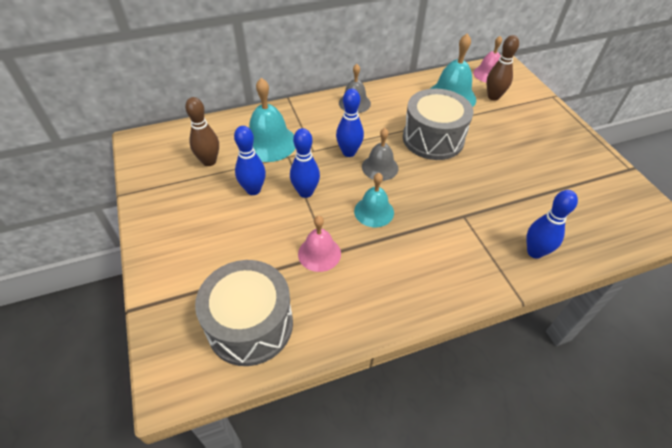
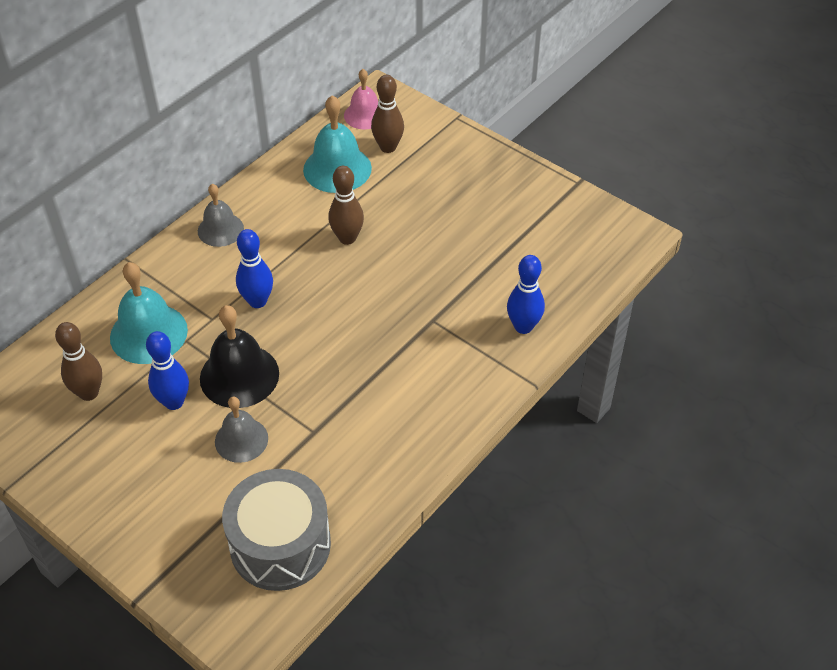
camera: 30 degrees left, 0 degrees up
blue bowling pin [290,128,320,198] -> black bell [200,305,279,408]
pink bell [298,216,341,272] -> none
turquoise bell [354,173,394,227] -> none
grey bell [362,128,399,181] -> grey bell moved to [215,397,268,463]
grey drum [403,89,474,160] -> brown bowling pin [328,166,364,245]

